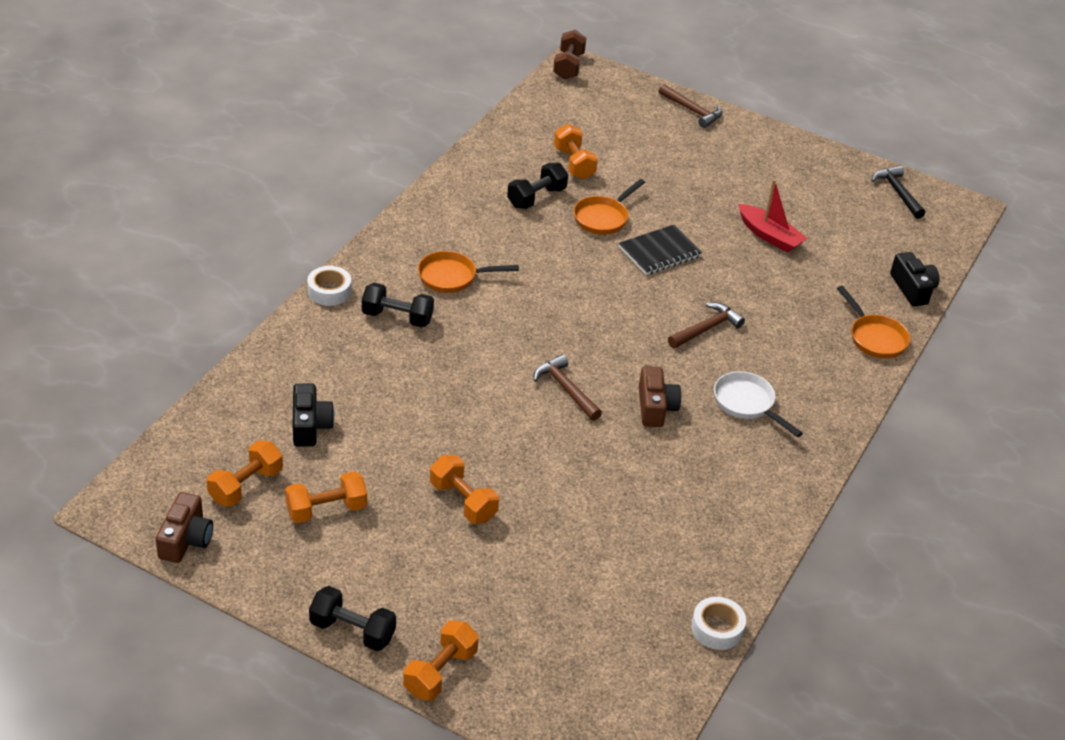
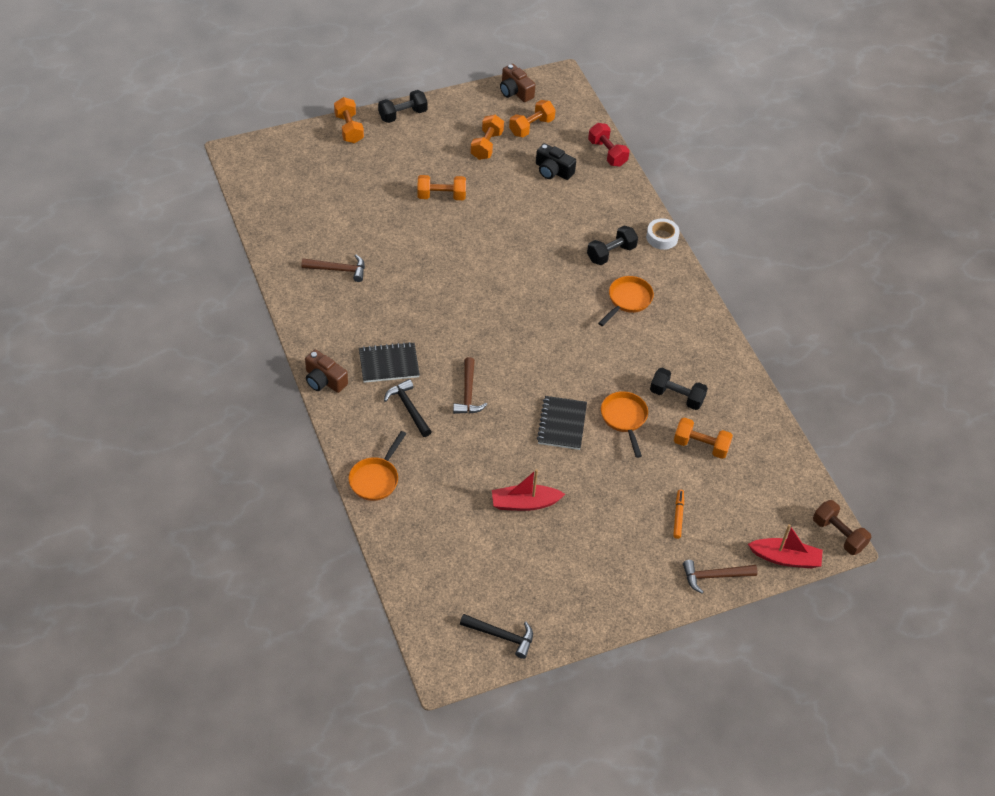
camera: 130 degrees right, 10 degrees up
orange dumbbell [207,440,283,507] -> orange dumbbell turned 60 degrees clockwise [509,100,556,137]
black dumbbell [507,163,568,209] -> black dumbbell turned 60 degrees counterclockwise [650,368,708,410]
brown hammer [533,354,602,421] -> brown hammer moved to [301,255,365,282]
brown camera [639,366,681,427] -> brown camera moved to [305,350,348,393]
white tape [691,597,746,650] -> none
white pan [714,371,803,437] -> black notebook [359,342,420,383]
orange pan [837,286,910,359] -> orange pan turned 75 degrees counterclockwise [348,431,406,501]
black camera [890,252,939,306] -> none
none -> black hammer [384,379,432,437]
none -> red dumbbell [588,123,630,167]
none -> orange marker [673,489,684,539]
none -> red boat [748,524,823,568]

